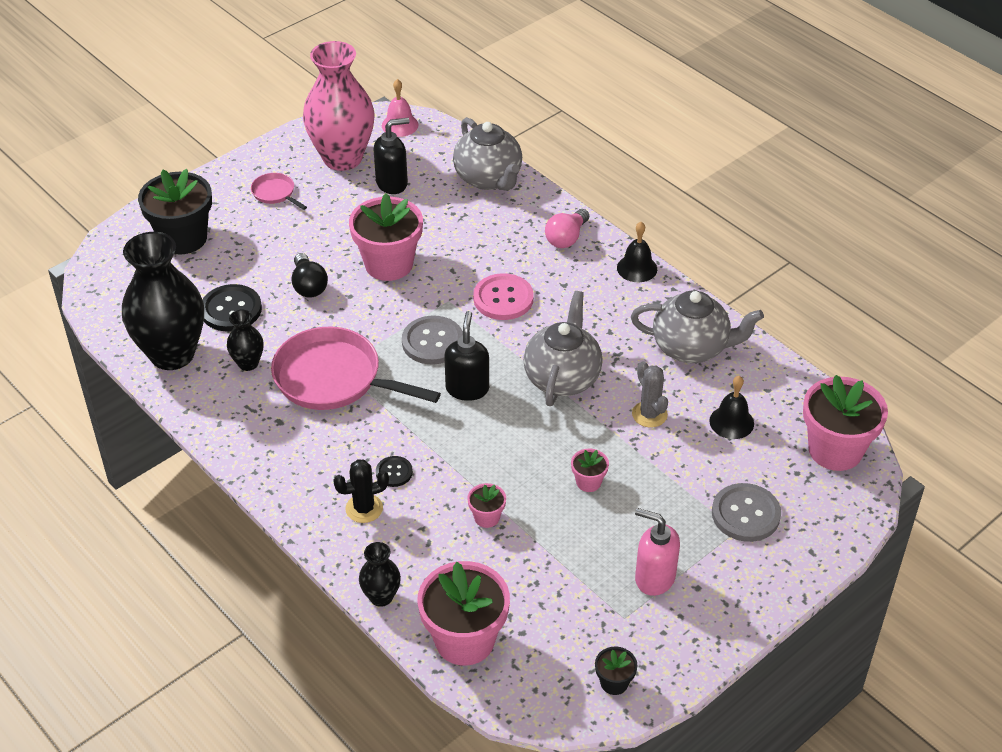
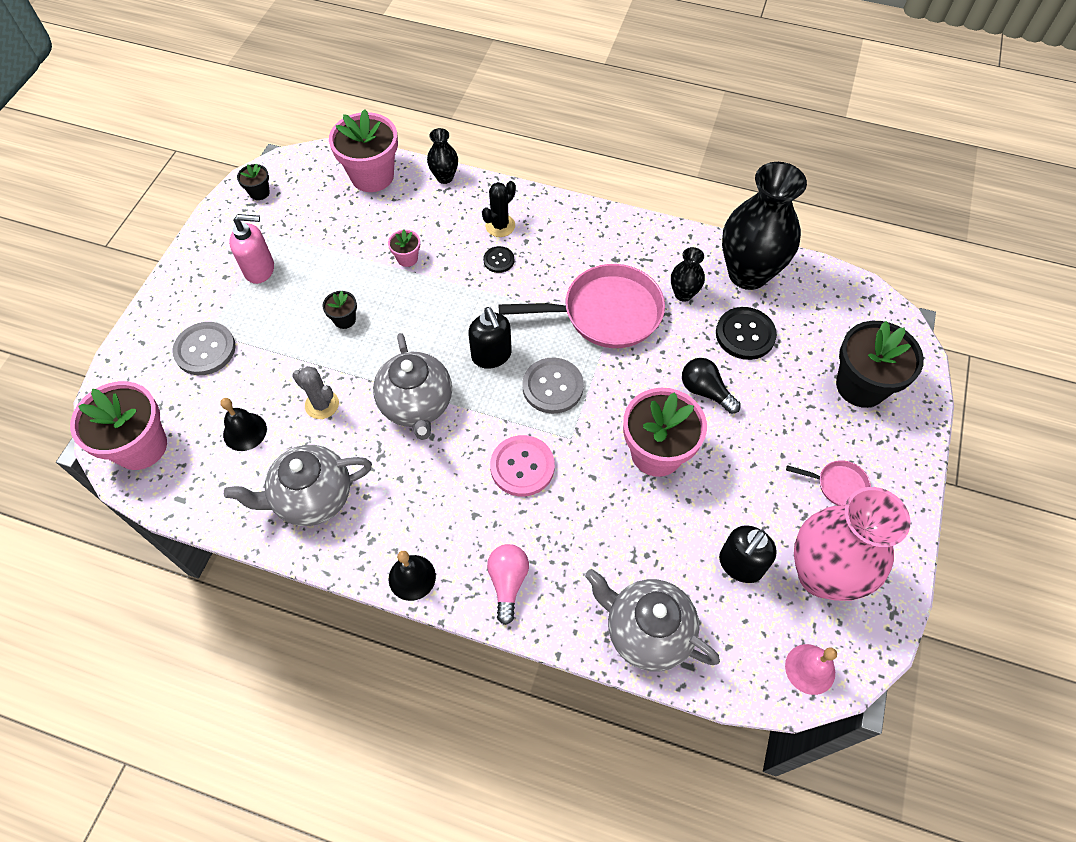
camera: 150 degrees right, 15 degrees up
pink flower pot [571,449,609,492] -> black flower pot [323,291,357,329]

